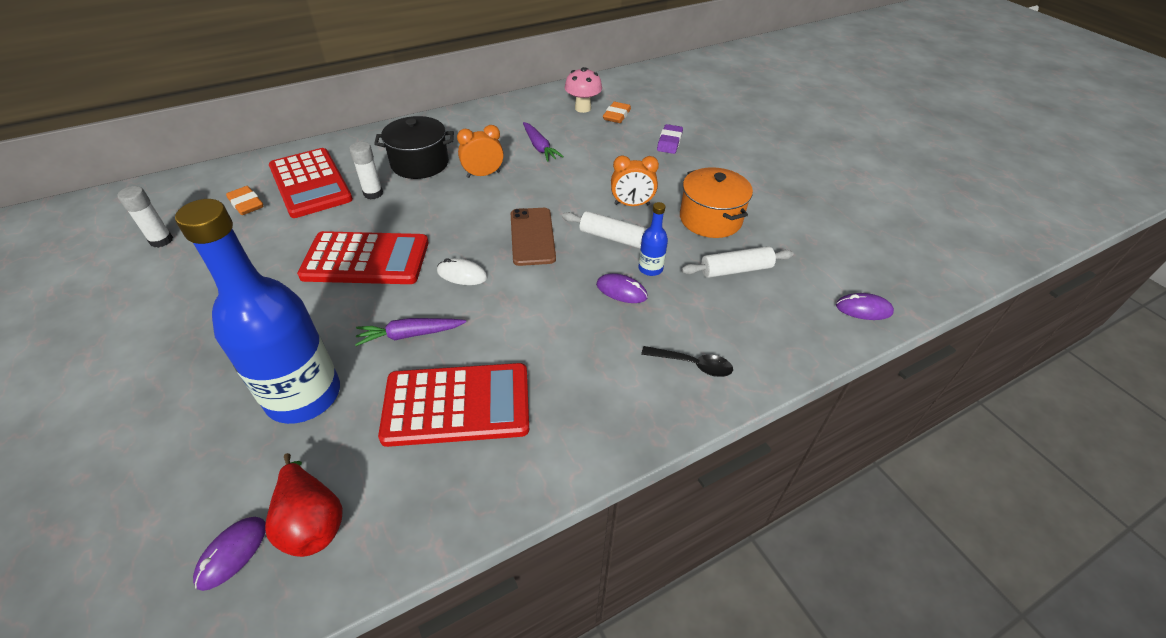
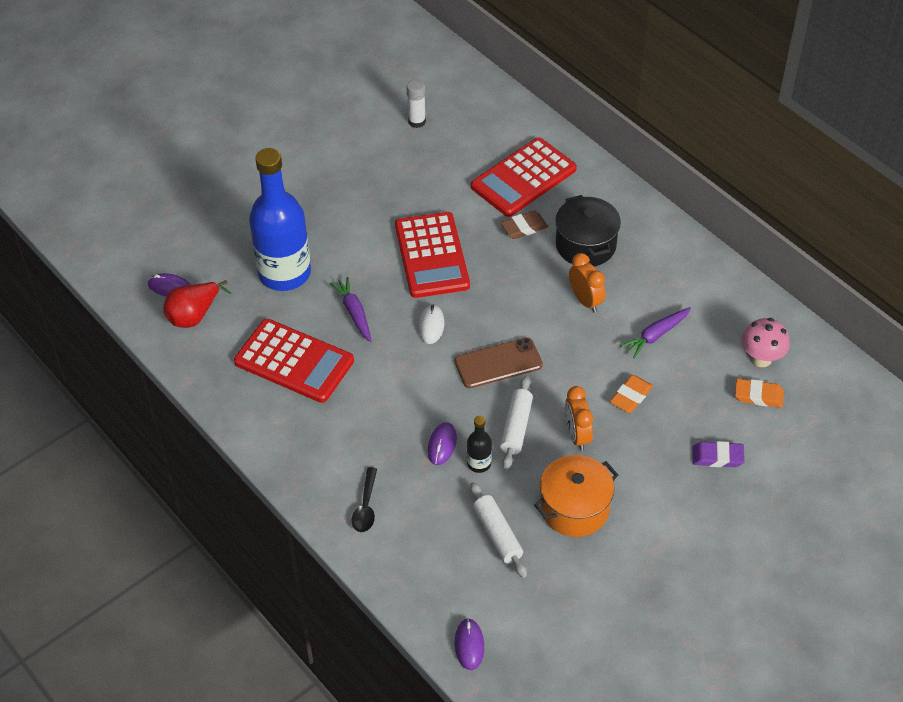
camera: 80 degrees right, 5 degrees up
orange eraser [226,186,263,215] -> orange eraser moved to [610,375,653,413]
white glue stick [349,142,383,199] -> brown eraser [500,211,548,239]
red calculator [378,363,529,447] -> red calculator turned 45 degrees counterclockwise [234,319,354,403]
blue bottle [638,202,668,276] -> black bottle [467,416,492,473]

